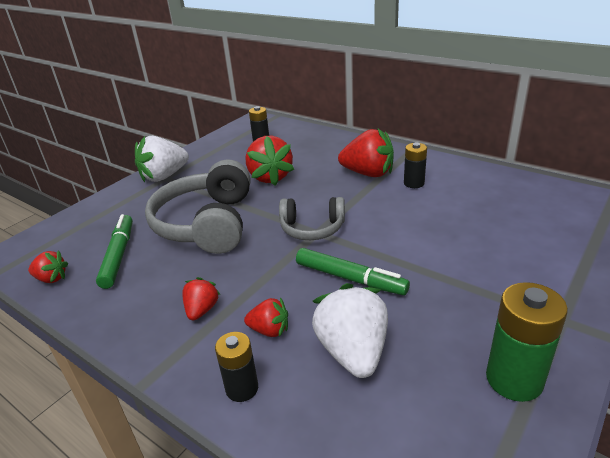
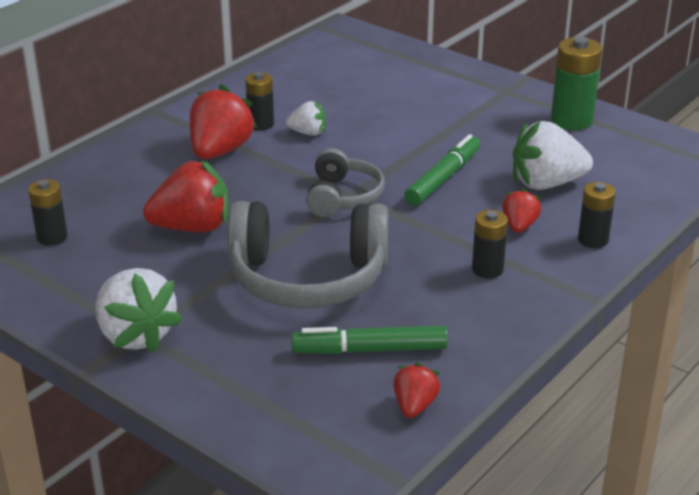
camera: 90 degrees left, 0 degrees up
red strawberry [182,277,220,320] -> black battery [472,210,508,278]
none -> white strawberry [286,101,326,136]

